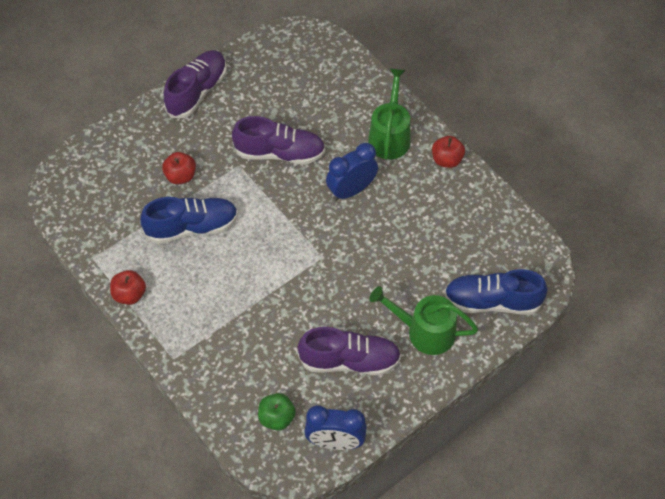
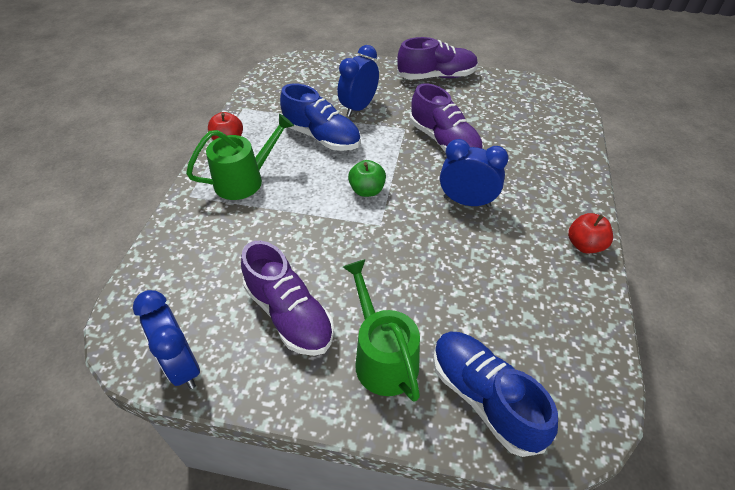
camera: 50 degrees right, 10 degrees down
red apple [162,152,196,184] -> blue clock [338,45,379,117]
green apple [258,393,296,431] -> green apple moved to [348,160,386,197]
green watering can [368,68,411,160] -> green watering can moved to [186,114,294,200]

